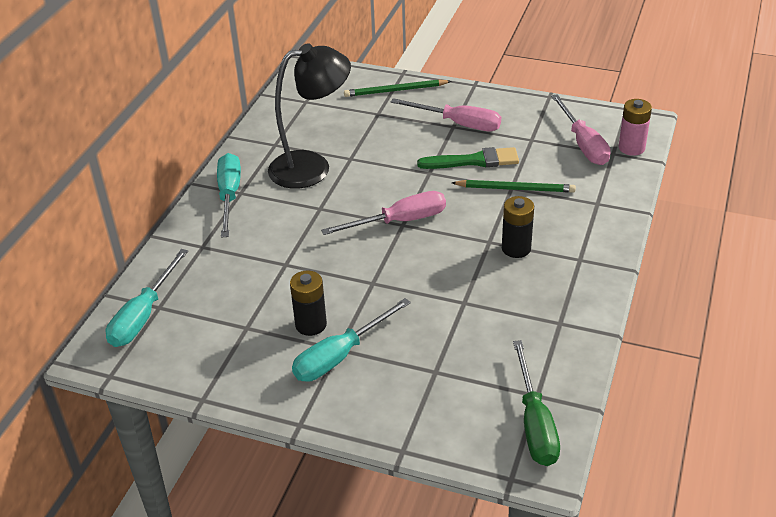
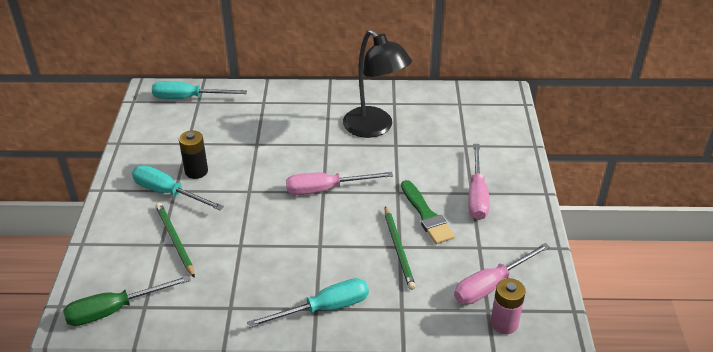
camera: 70 degrees right, 0 degrees up
turquoise screwdriver [217,153,241,237] -> turquoise screwdriver moved to [247,278,369,328]
pink screwdriver [321,191,446,235] -> pink screwdriver turned 120 degrees clockwise [286,172,393,195]
green pencil [344,79,452,97] -> green pencil moved to [155,203,195,278]
black battery [502,196,534,258] -> none

